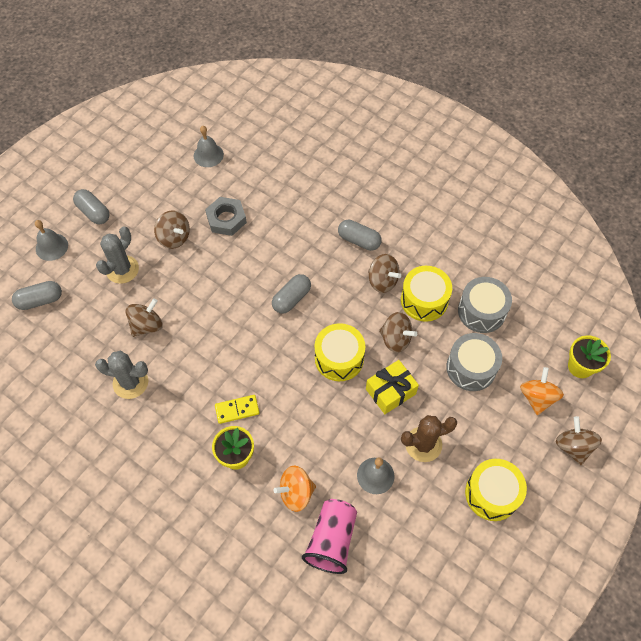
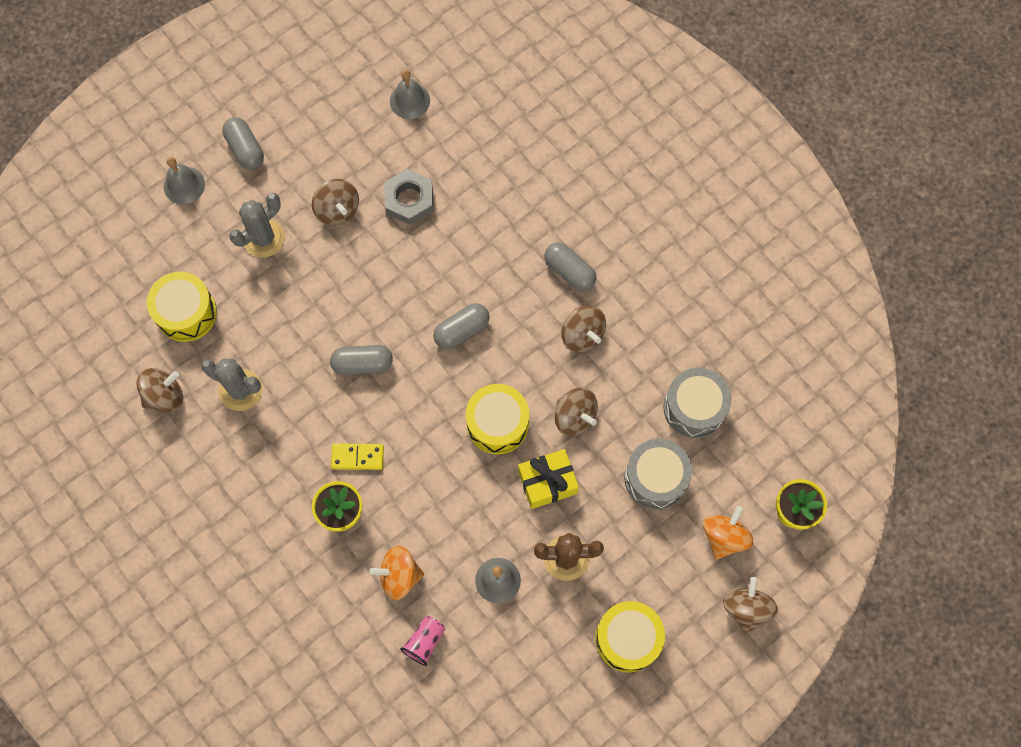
camera: 15 degrees right, 10 degrees up
grey capsule [12,281,62,310] -> grey capsule moved to [330,345,393,375]
brown spinning top [125,298,162,337] -> brown spinning top moved to [137,368,183,412]
pink cup [302,499,357,574] -> pink cup [400,616,445,666], size x0.58
yellow drum [401,266,452,322] -> yellow drum moved to [147,272,217,342]

